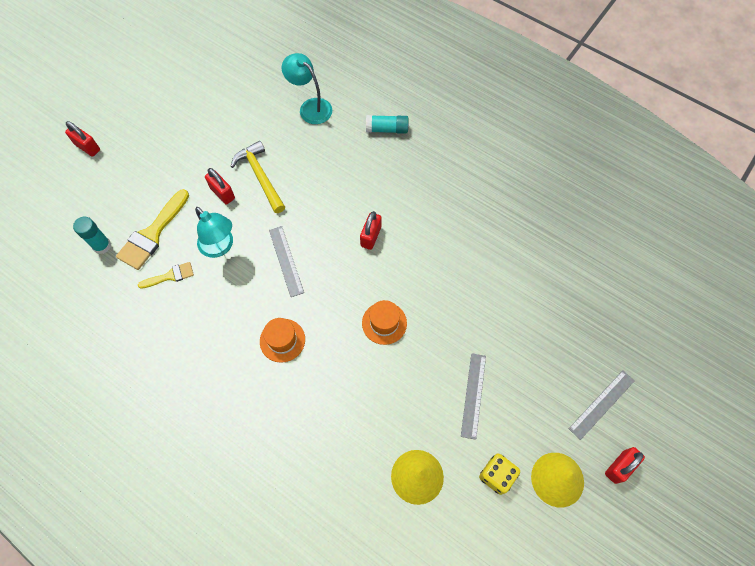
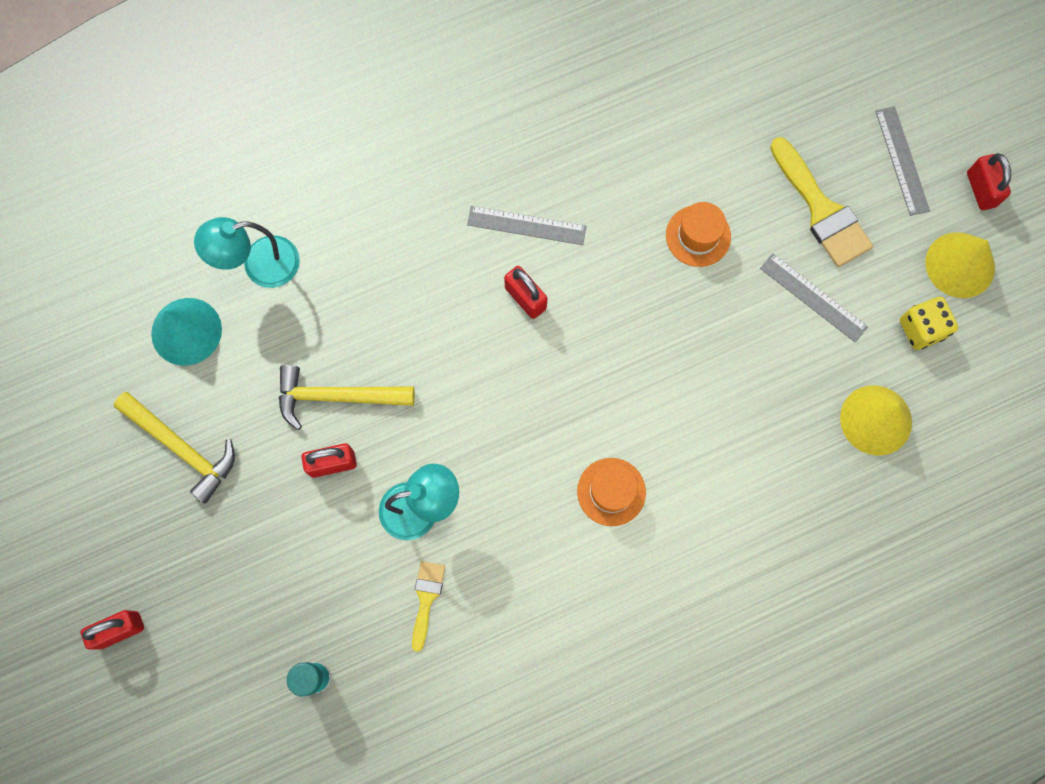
camera: 60 degrees left, 10 degrees up
yellow brush [116,189,189,270] -> yellow brush moved to [770,137,873,267]
grey ruler [269,226,304,297] -> grey ruler moved to [467,206,587,245]
orange hat [362,300,407,345] -> orange hat moved to [666,202,731,267]
turquoise glue stick [366,115,409,134] -> none
none -> yellow hammer [114,392,235,504]
none -> turquoise cone [151,298,222,366]

